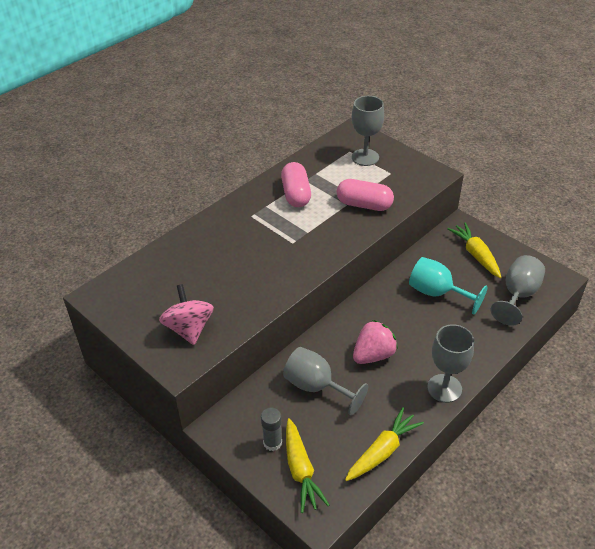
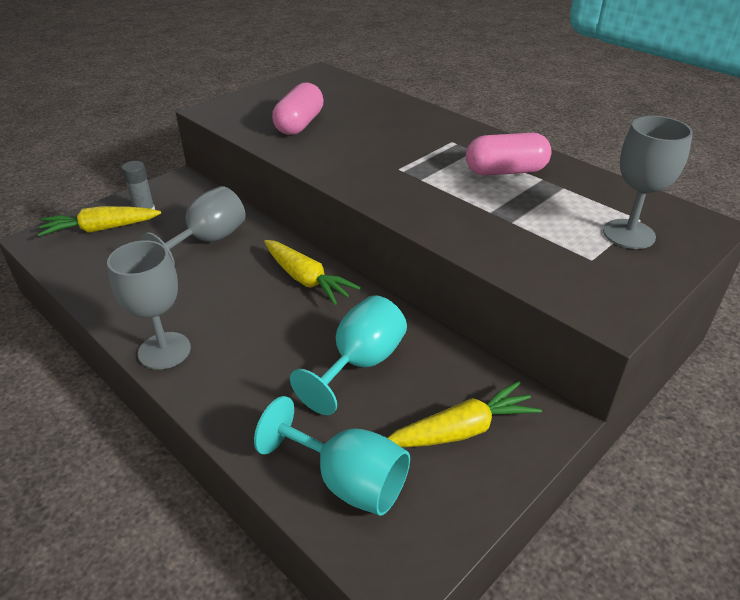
camera: 90 degrees right, 5 degrees down
pink spinning top [159,284,214,345] -> none
pink capsule [337,179,394,211] -> pink capsule moved to [272,82,324,135]
yellow carrot [345,407,424,481] -> yellow carrot moved to [264,240,361,305]
pink strawberry [353,320,398,364] -> none
grey goblet [491,255,545,326] -> turquoise goblet [254,396,410,516]

